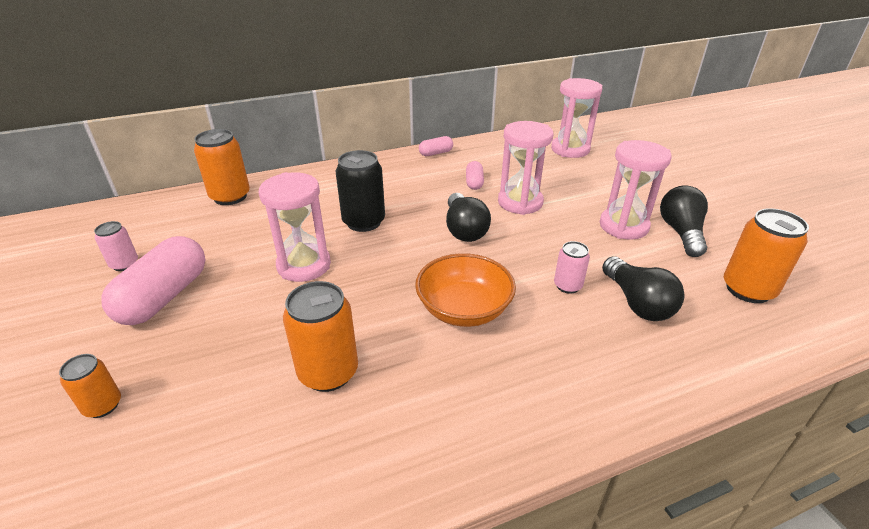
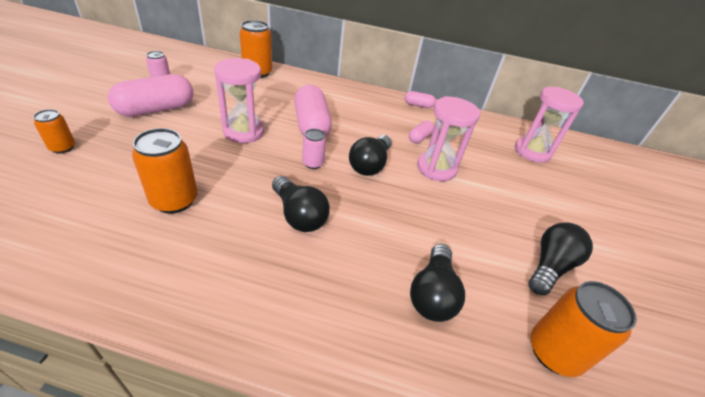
camera: 30 degrees right, 5 degrees up
black can [336,150,385,232] -> pink capsule [294,85,332,137]
orange bowl [415,253,516,327] -> black light bulb [272,176,330,232]
pink can [554,241,590,294] -> pink can moved to [302,129,326,169]
pink hourglass [600,140,672,240] -> none

